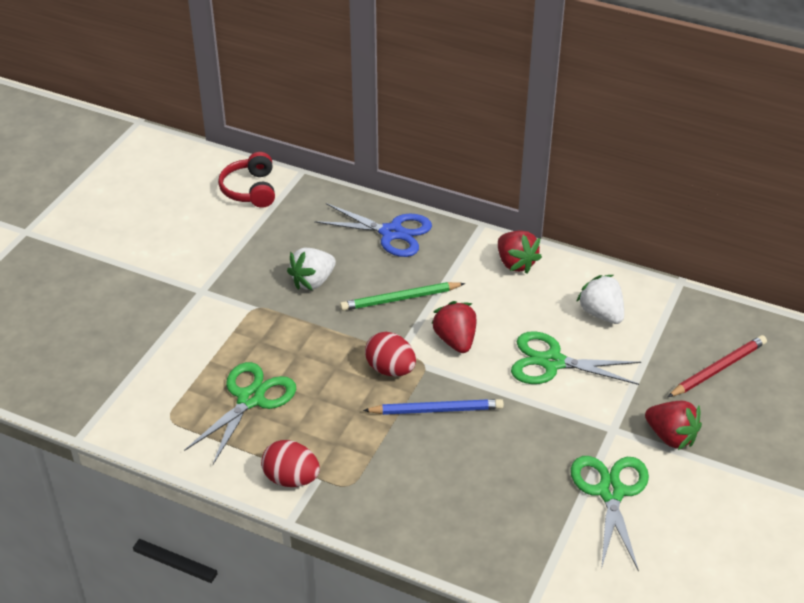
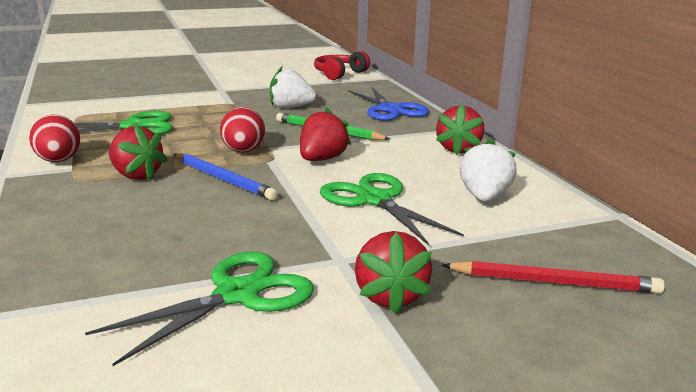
camera: 45 degrees right, 20 degrees down
none -> red strawberry [109,125,168,180]

